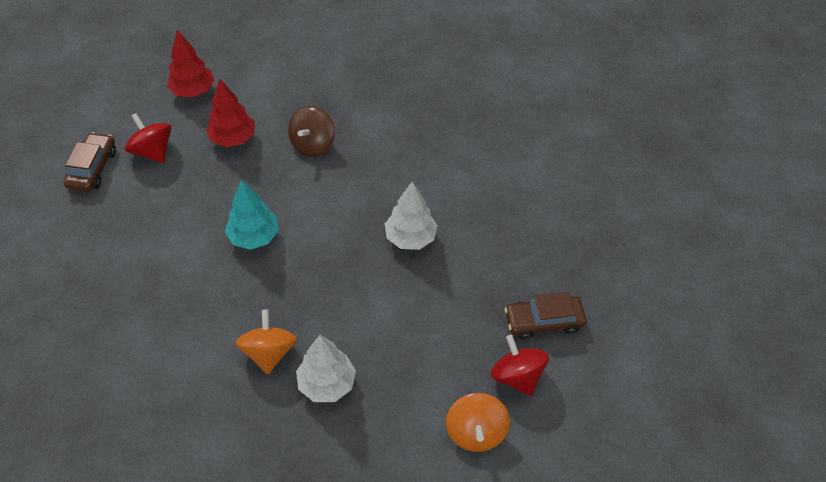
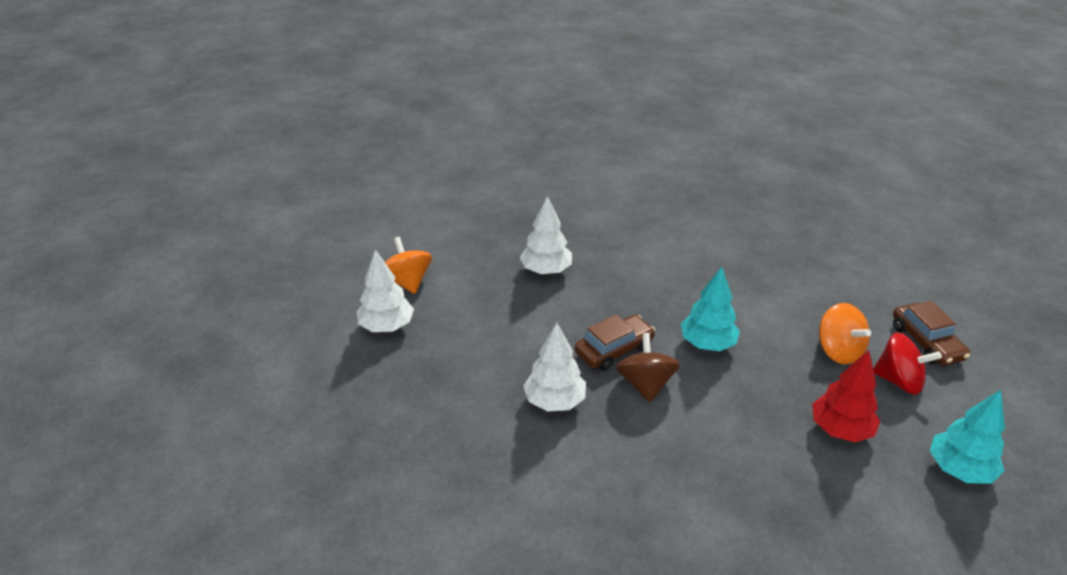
camera: 155 degrees right, 15 degrees down
red tree [167,30,214,97] -> turquoise tree [930,390,1005,484]
orange spinning top [236,309,297,374] -> orange spinning top moved to [819,303,871,364]
brown spinning top [288,106,335,157] -> brown spinning top moved to [616,333,680,402]
red spinning top [491,335,549,396] -> white tree [357,249,414,332]
brown car [504,292,587,340] -> brown car moved to [575,314,655,371]

